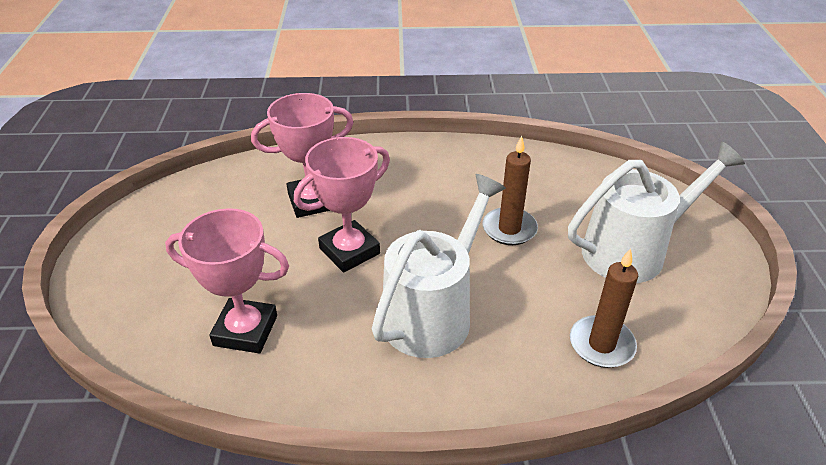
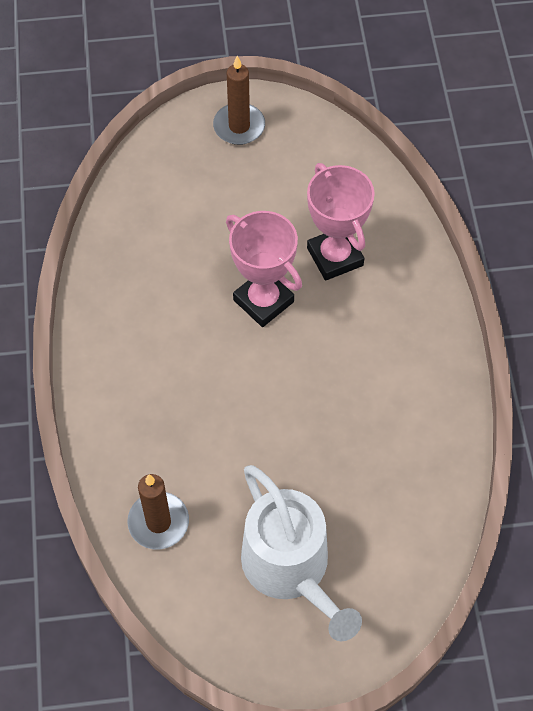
camera: 85 degrees right, 20 degrees up
pink trophy [165,208,289,353] -> none
white watering can [372,174,506,358] -> none
brown candle [483,136,538,245] -> brown candle moved to [213,56,265,145]

